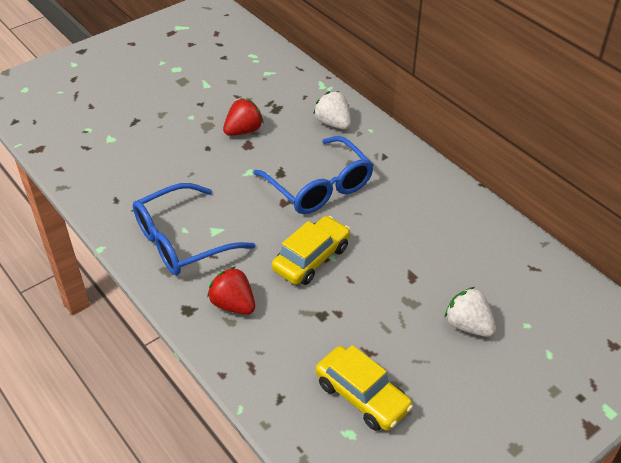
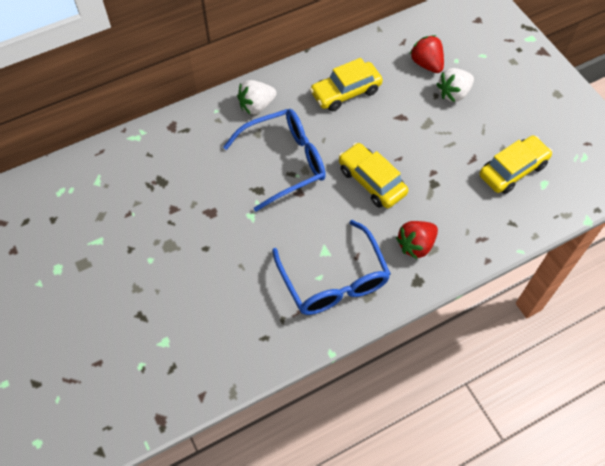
camera: 80 degrees left, 15 degrees up
red strawberry [223,98,264,136] -> red strawberry moved to [410,35,444,73]
white strawberry [313,91,351,129] -> white strawberry moved to [237,80,277,115]
none -> yellow car [310,58,383,111]

